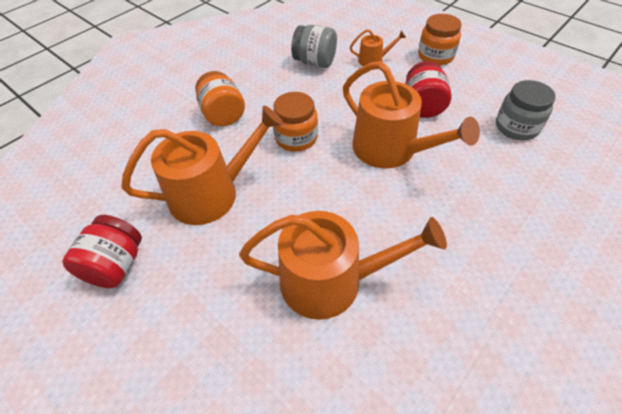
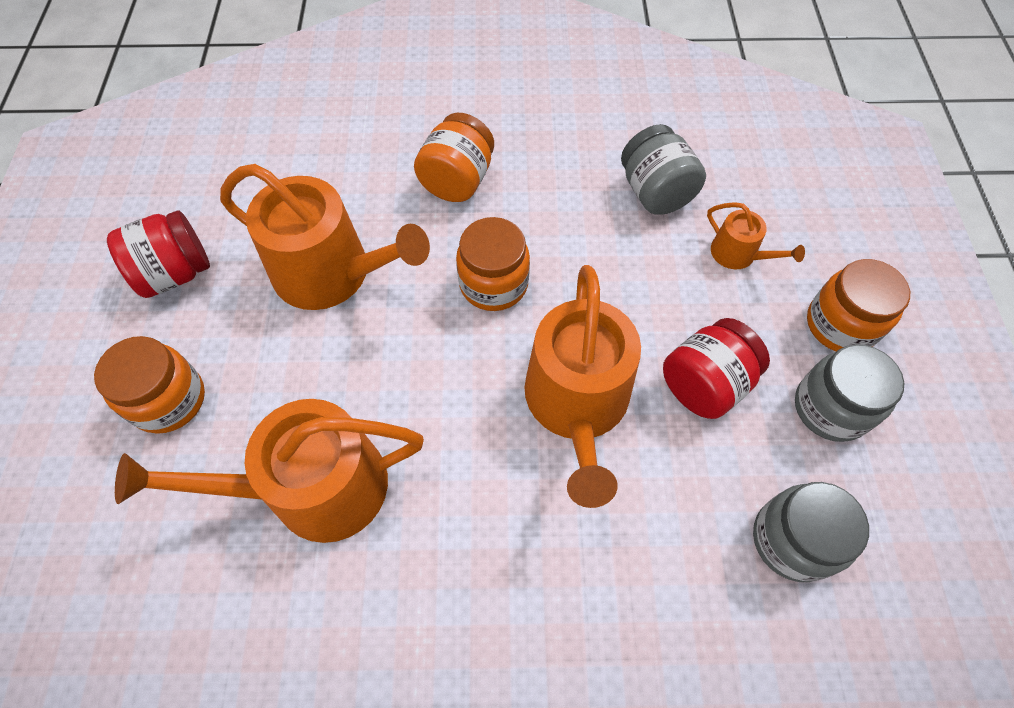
camera: 45 degrees right, 10 degrees up
orange watering can [239,211,447,320] -> orange watering can turned 120 degrees clockwise [115,399,424,543]
none -> orange jar [94,336,205,434]
none -> grey jar [795,344,904,442]

